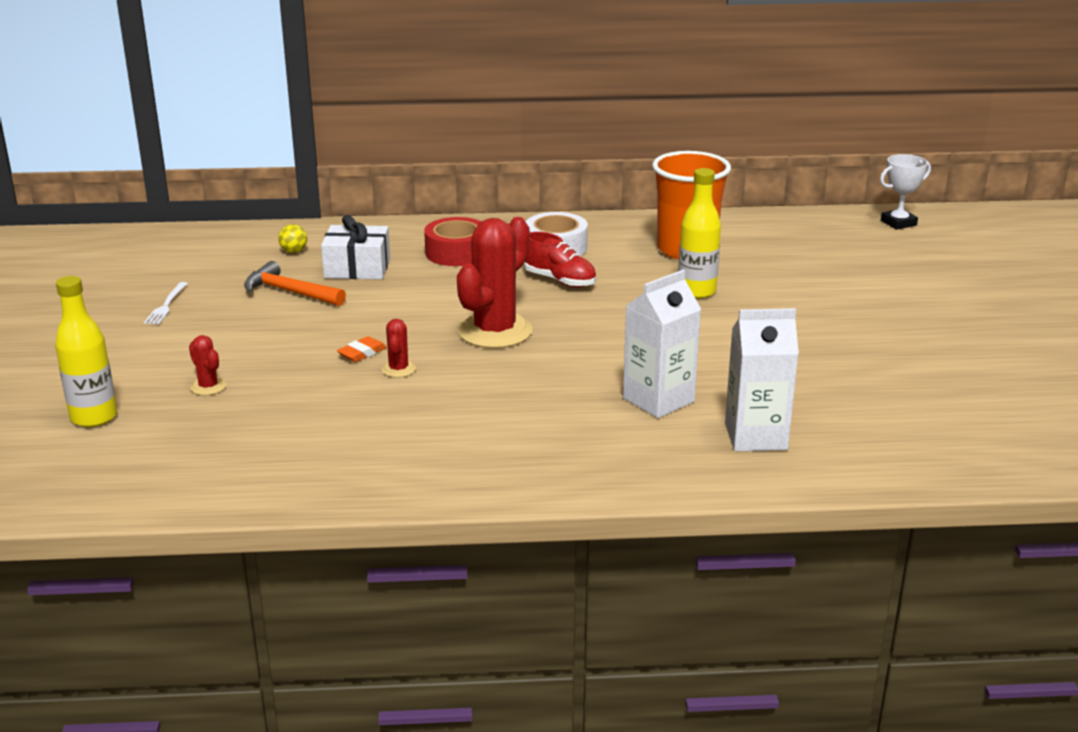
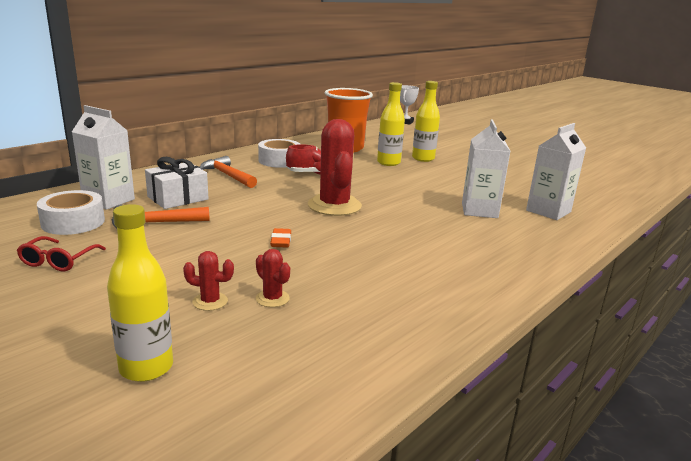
camera: 45 degrees left, 5 degrees down
white fork [144,282,188,325] -> red glasses [17,236,106,271]
yellow ball [278,224,307,253] -> white carton [72,105,135,210]
red cactus [381,319,416,378] -> red cactus moved to [256,249,290,307]
red tape [424,217,481,266] -> orange hammer [199,156,257,188]
none -> white tape [37,190,105,235]
none -> yellow bottle [412,81,440,162]

